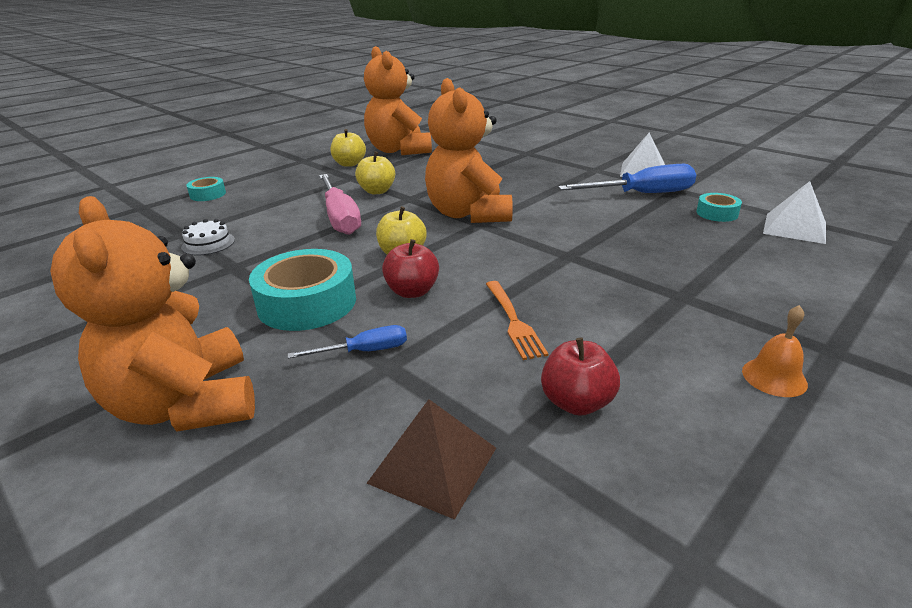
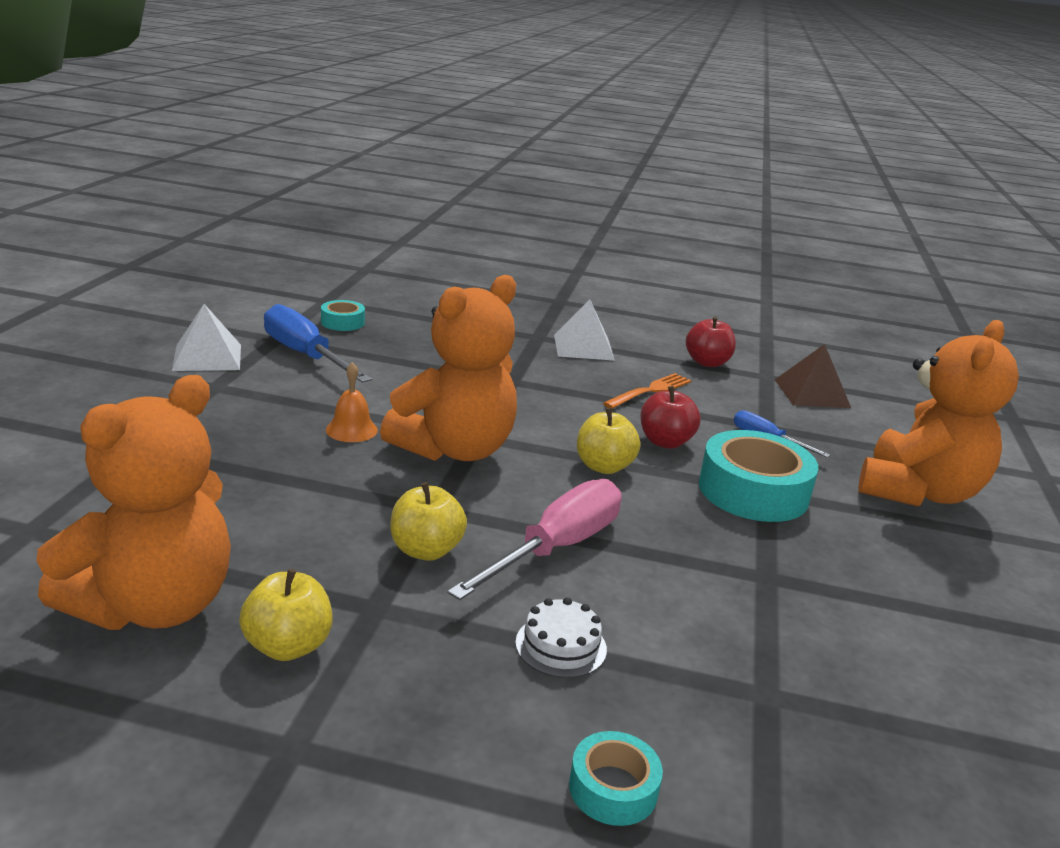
camera: 125 degrees left, 5 degrees down
white cake [181,219,235,255] -> white cake moved to [515,597,607,678]
orange bell [742,305,808,397] -> orange bell moved to [326,362,378,442]
white pyramid [763,181,826,244] -> white pyramid moved to [554,300,615,361]

